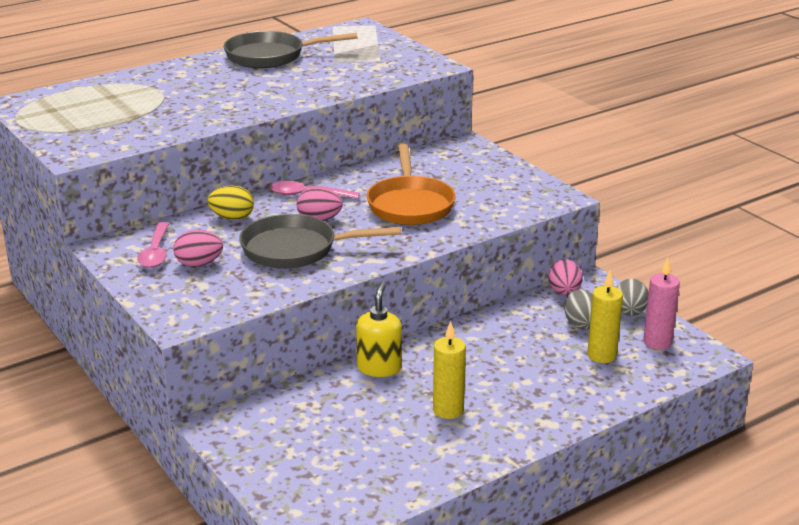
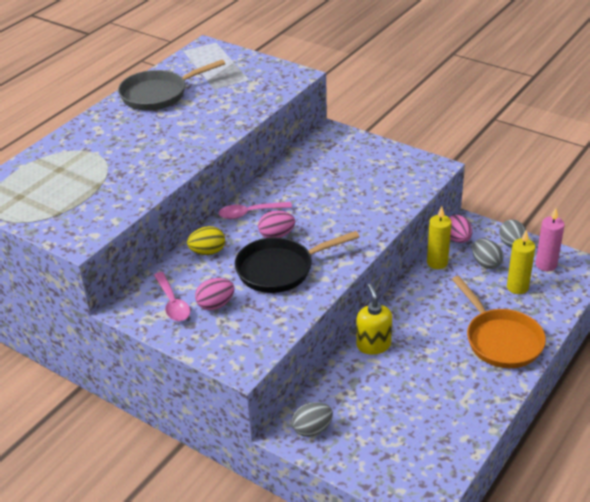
camera: 20 degrees left, 10 degrees up
grey pan [239,214,401,269] -> black pan [235,231,359,293]
orange pan [366,144,456,225] -> orange pan moved to [452,276,546,368]
yellow candle [433,321,466,419] -> yellow candle moved to [427,206,452,269]
none -> grey egg [292,402,333,437]

